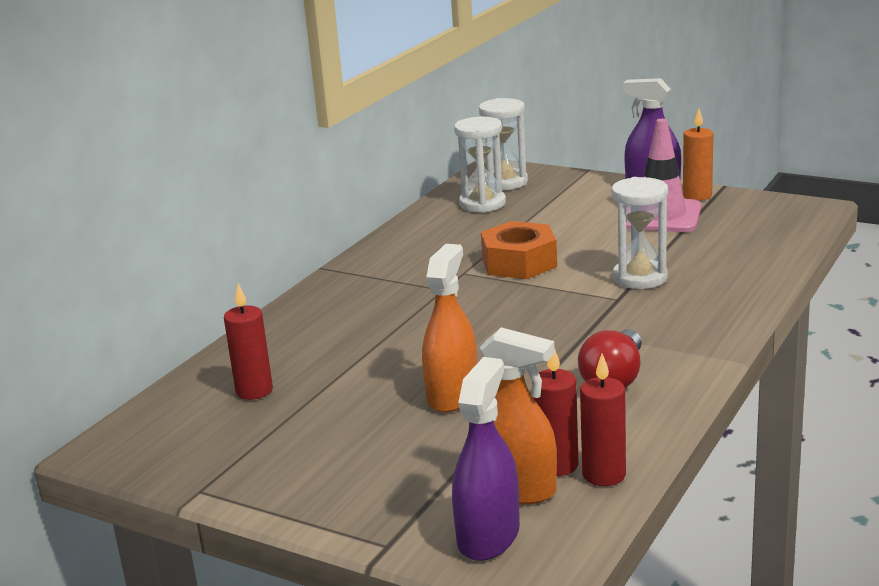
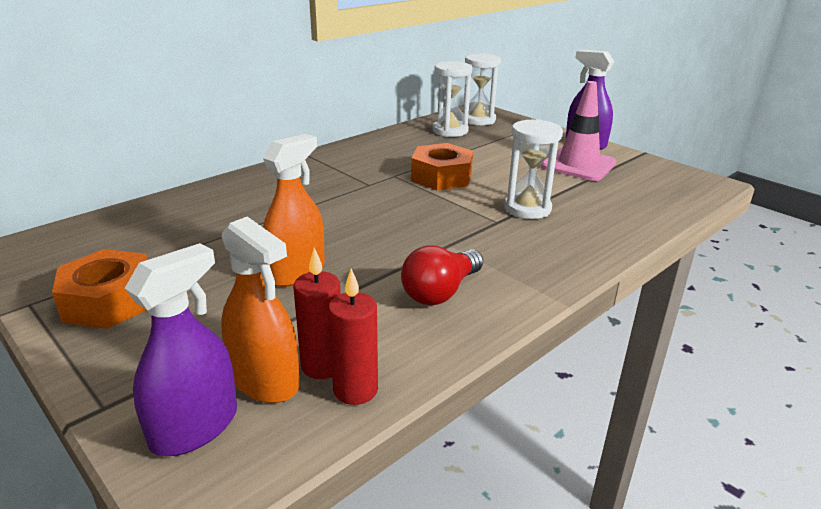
camera: 15 degrees right, 5 degrees up
red candle [224,284,273,400] -> none
orange candle [683,108,714,201] -> none
none -> orange nut [52,249,148,329]

